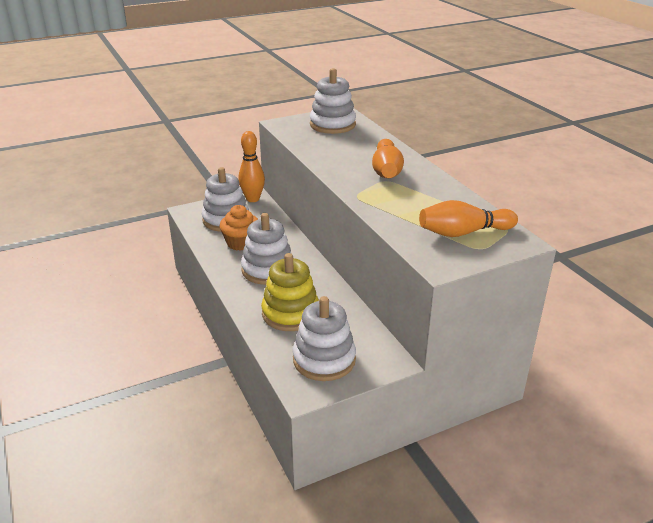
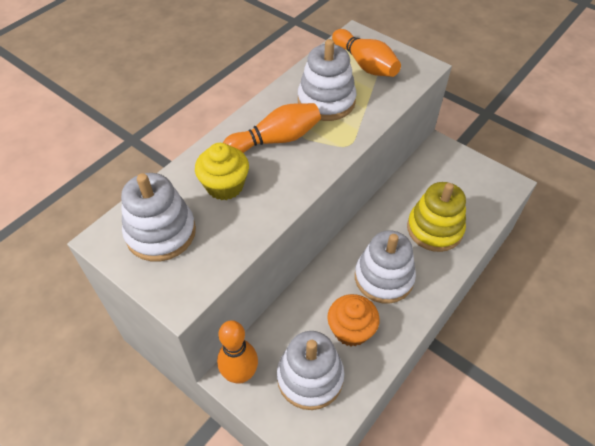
camera: 115 degrees left, 20 degrees up
white stacking toy [293,296,356,381] -> white stacking toy moved to [298,39,356,121]
none -> yellow cupcake [195,143,249,200]

